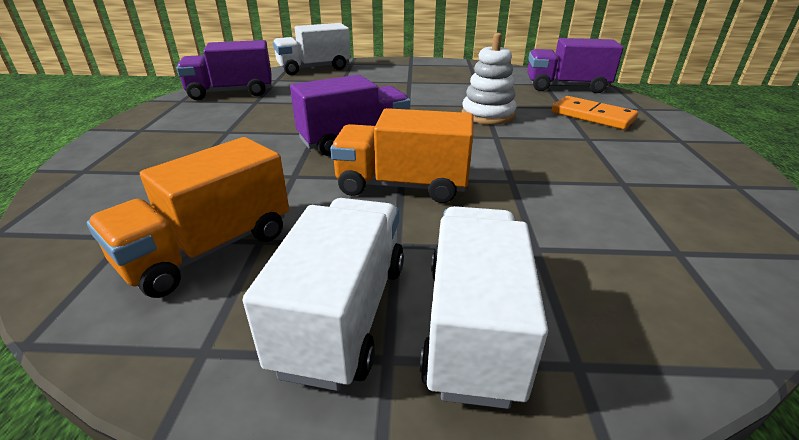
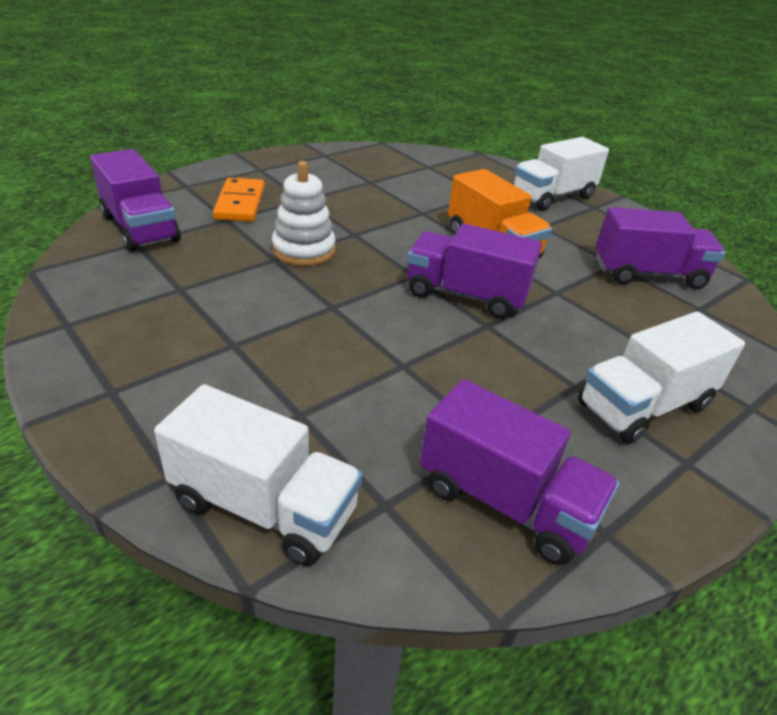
camera: 135 degrees left, 5 degrees up
orange truck [87,137,289,298] -> purple truck [596,207,725,289]
white truck [243,198,404,391] -> white truck moved to [578,311,745,444]

